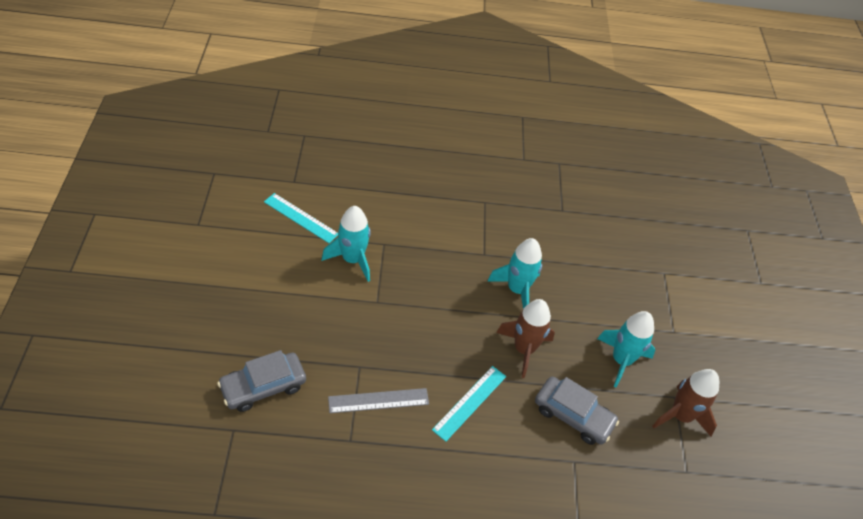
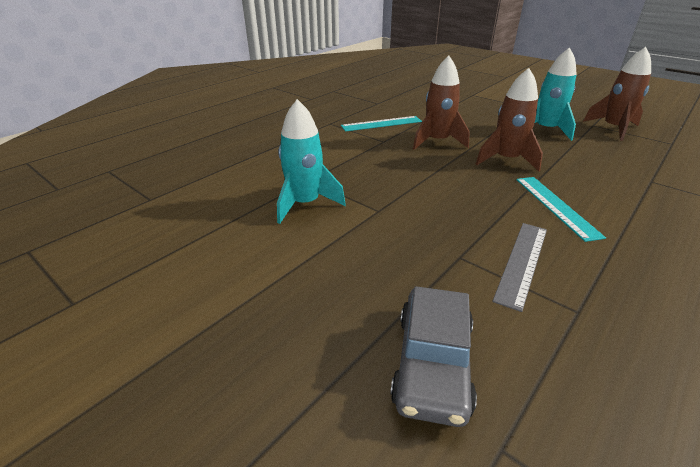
camera: 45 degrees left, 15 degrees down
turquoise ruler [264,193,338,243] -> turquoise ruler moved to [341,116,422,132]
turquoise rocket [488,238,542,309] -> brown rocket [413,56,470,150]
grey car [535,376,619,445] -> none

